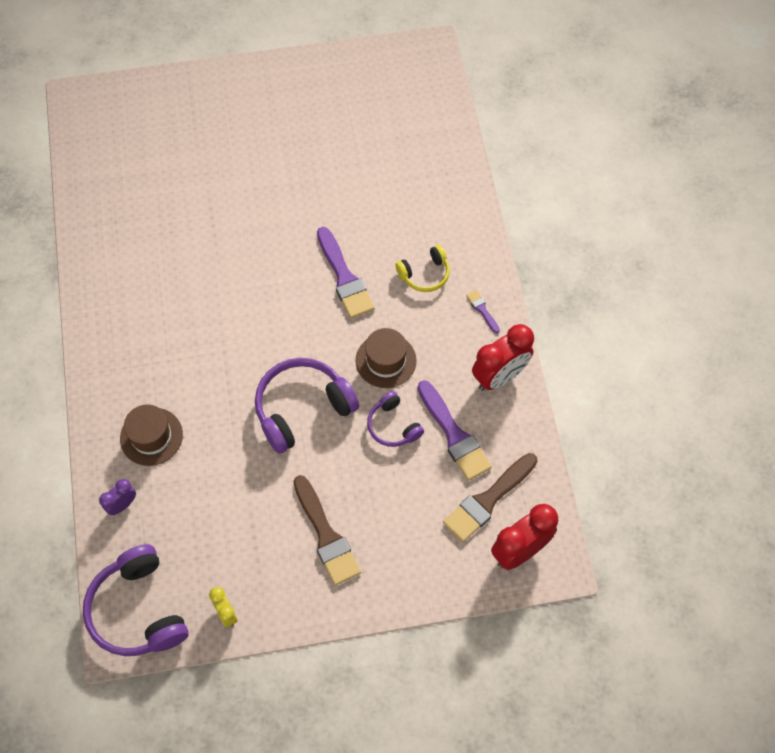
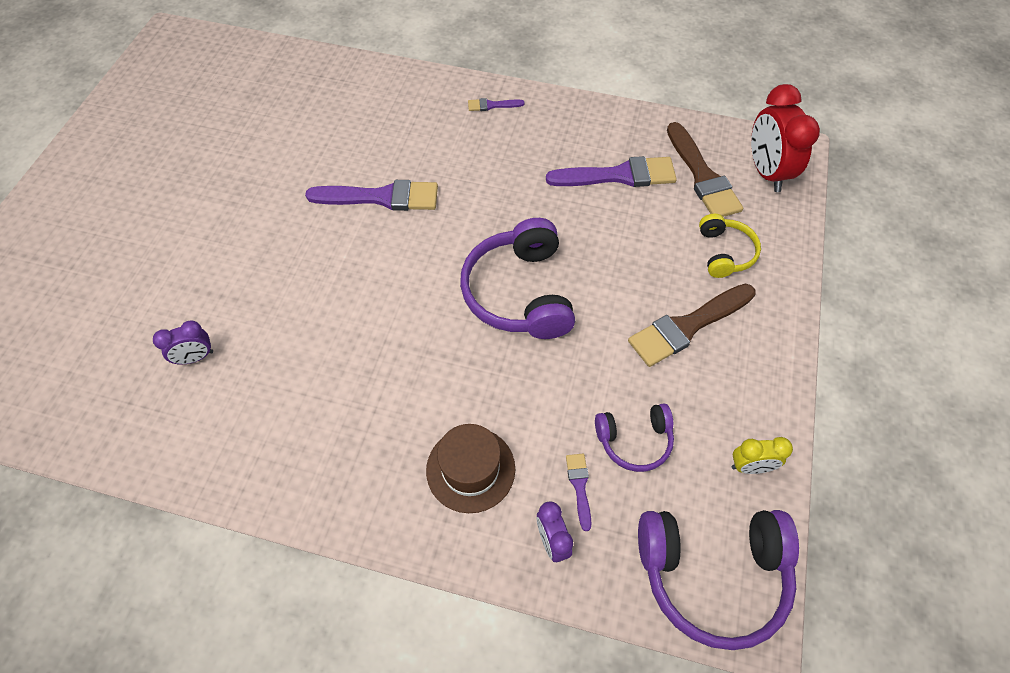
camera: 65 degrees left, 5 degrees down
brown brush [293,475,361,586] -> brown brush turned 150 degrees clockwise [628,284,756,367]
brown hat [356,328,417,388] -> none
purple headphones [367,391,424,447] -> purple headphones moved to [595,403,674,472]
yellow headphones [395,245,450,292] -> yellow headphones moved to [699,214,761,278]
red clock [472,324,534,391] -> none
none -> purple clock [153,320,213,364]
none -> purple brush [566,454,591,531]

